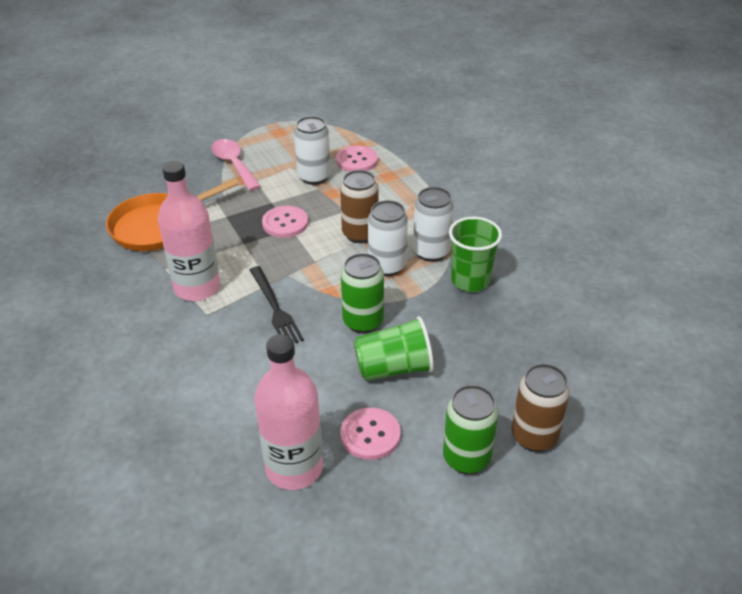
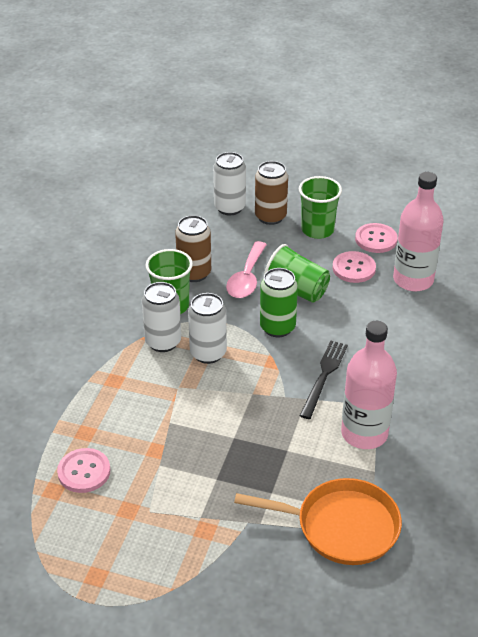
camera: 135 degrees left, 0 degrees up
pink spoon [211,139,261,191] -> pink spoon moved to [226,241,267,298]
pink button [262,206,308,238] -> pink button moved to [355,223,398,253]
white can [294,116,331,185] -> white can moved to [213,152,246,215]
brown can [340,170,378,243] -> brown can moved to [175,215,211,282]
green can [443,385,499,474] -> green cup [299,176,342,239]

